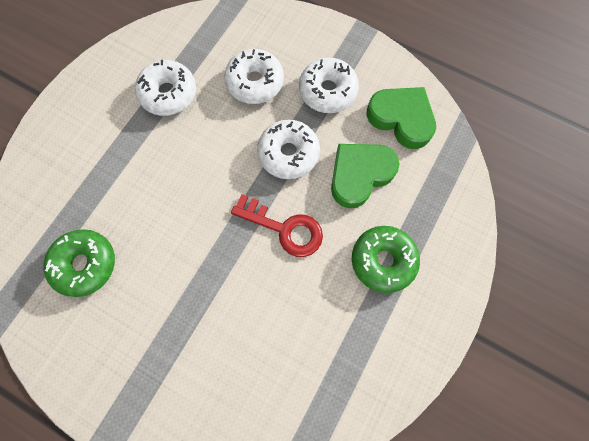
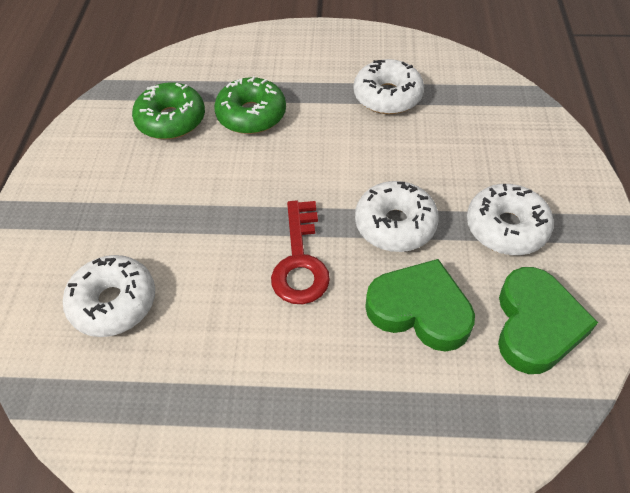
camera: 65 degrees right, 20 degrees down
white donut [224,49,284,104] -> white donut moved to [63,255,155,337]
green donut [352,226,420,293] -> green donut moved to [214,76,286,134]

